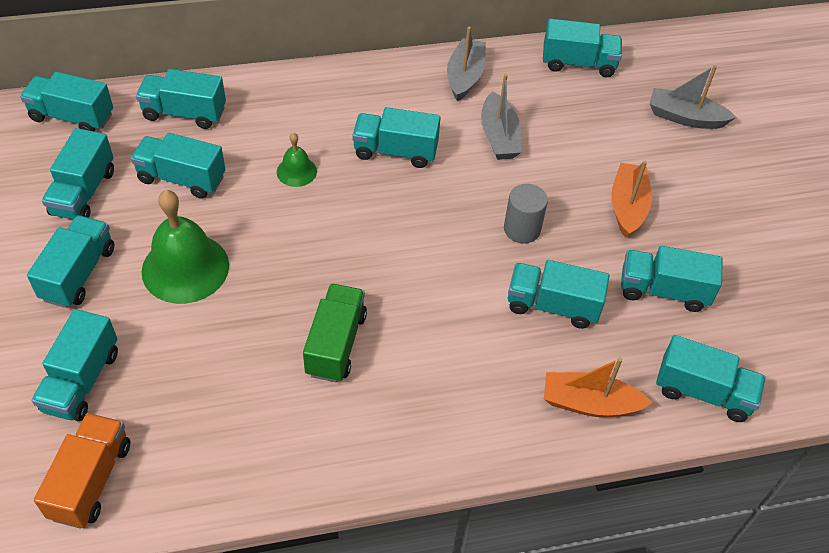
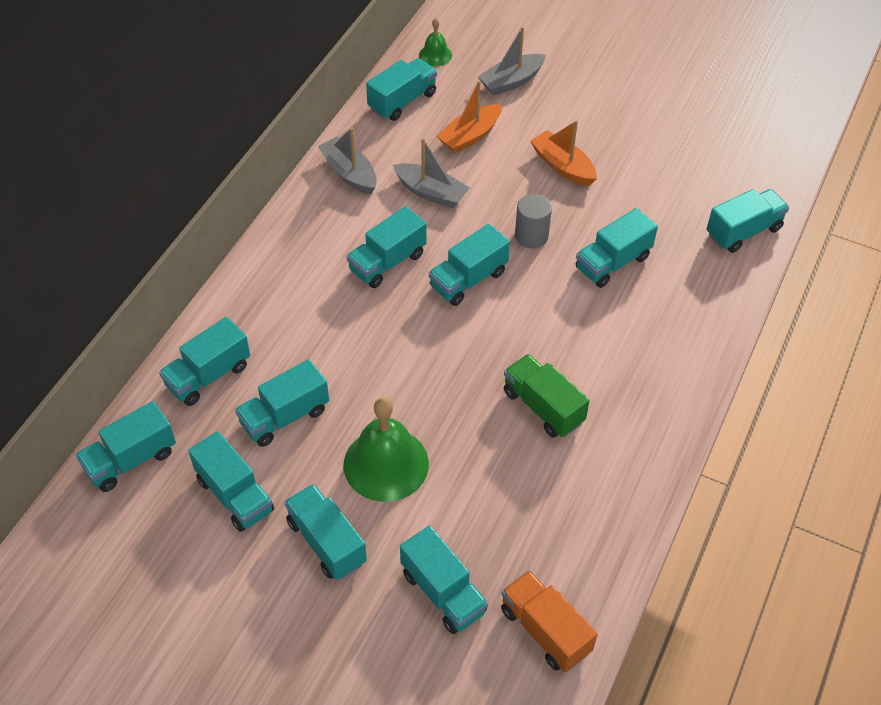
camera: 50 degrees left, 0 degrees up
green bell [277,133,317,187] -> green bell moved to [419,18,452,66]
orange boat [544,358,652,417] -> orange boat moved to [437,81,502,153]
turquoise truck [621,246,723,312] -> turquoise truck moved to [429,224,510,306]

